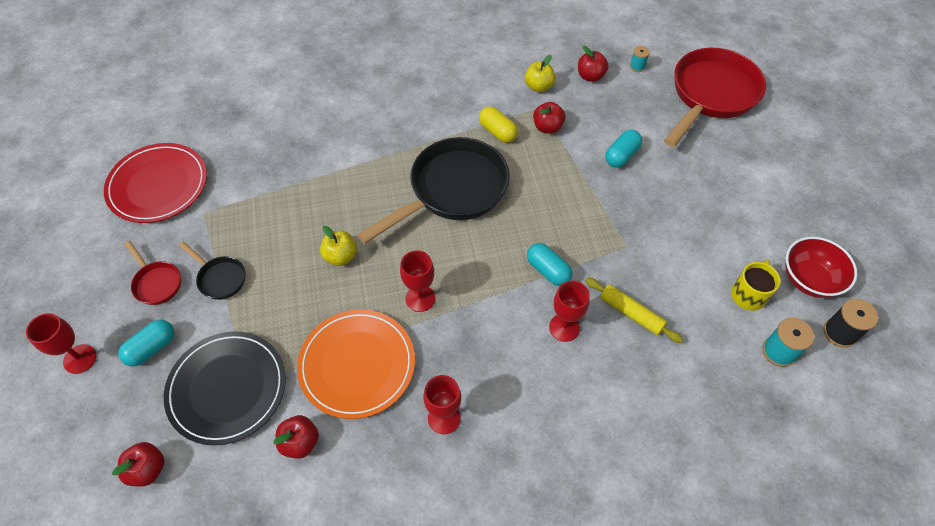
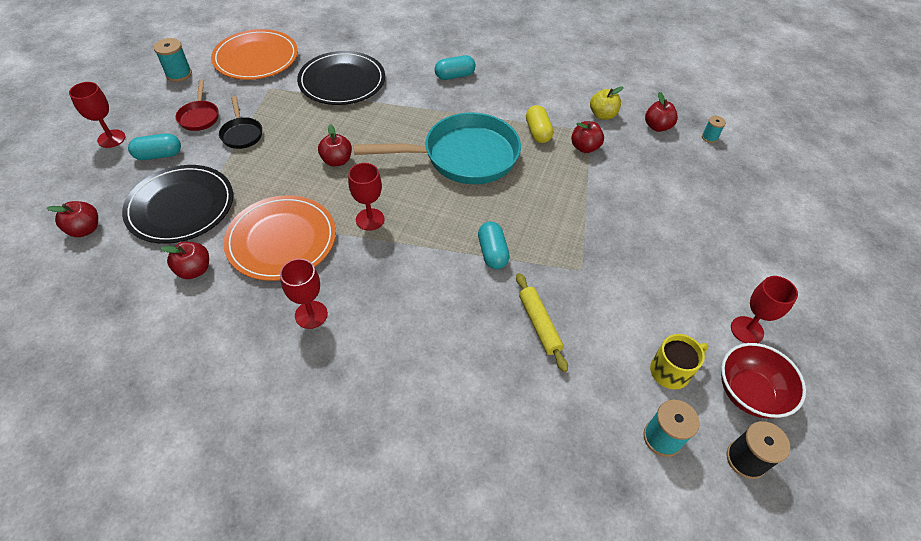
camera: 30 degrees right, 5 degrees down
red plate [104,143,207,223] -> orange plate [211,29,298,80]
yellow apple [320,226,357,266] -> red apple [318,124,352,167]
black pan [357,137,510,244] -> turquoise pan [354,112,521,184]
red goblet [549,281,590,342] -> red goblet moved to [731,276,798,343]
turquoise capsule [605,130,642,168] -> turquoise capsule moved to [435,55,476,80]
red pan [664,48,766,147] -> none
none -> turquoise spool [154,38,192,82]
none -> black plate [297,51,385,105]

